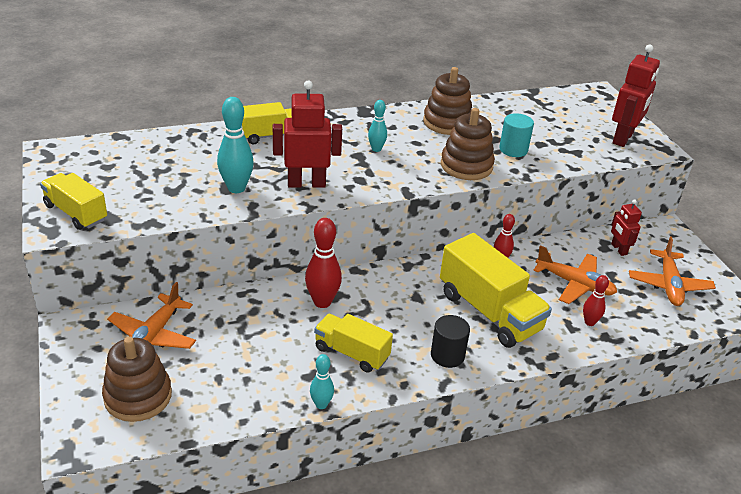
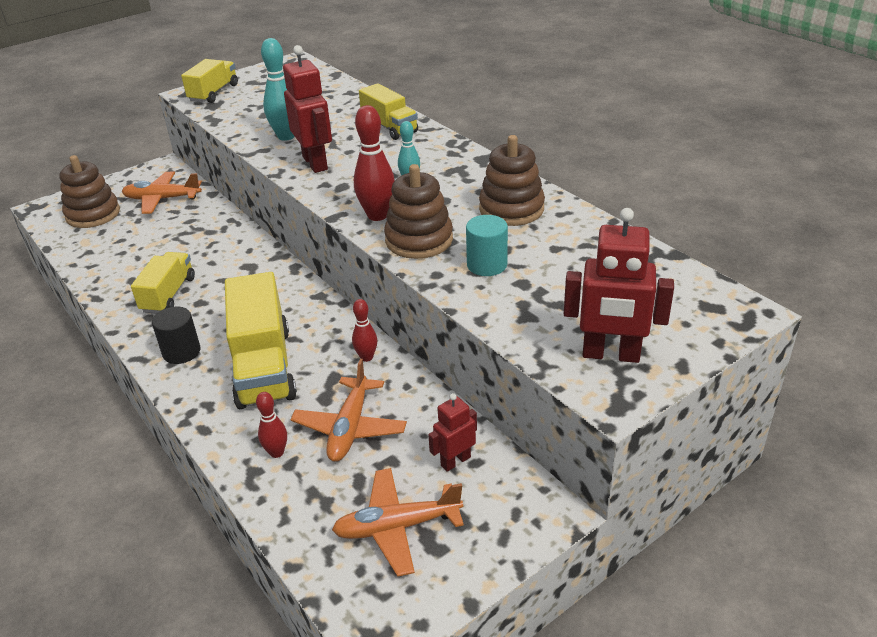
camera: 75 degrees right, 0 degrees up
red bowling pin [305,218,342,308] -> red bowling pin moved to [354,105,395,221]
turquoise bowling pin [310,354,334,409] -> none
yellow truck [440,233,552,348] -> yellow truck turned 45 degrees counterclockwise [225,272,297,409]

